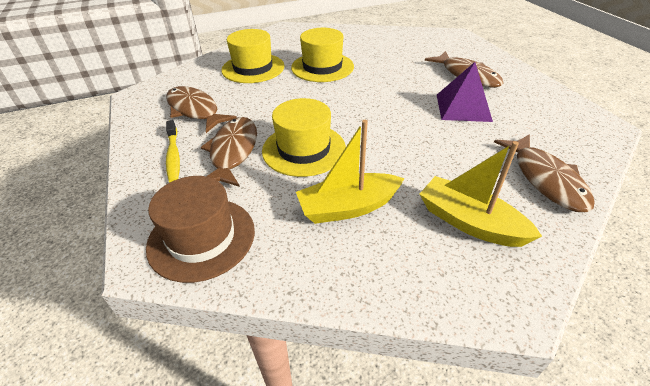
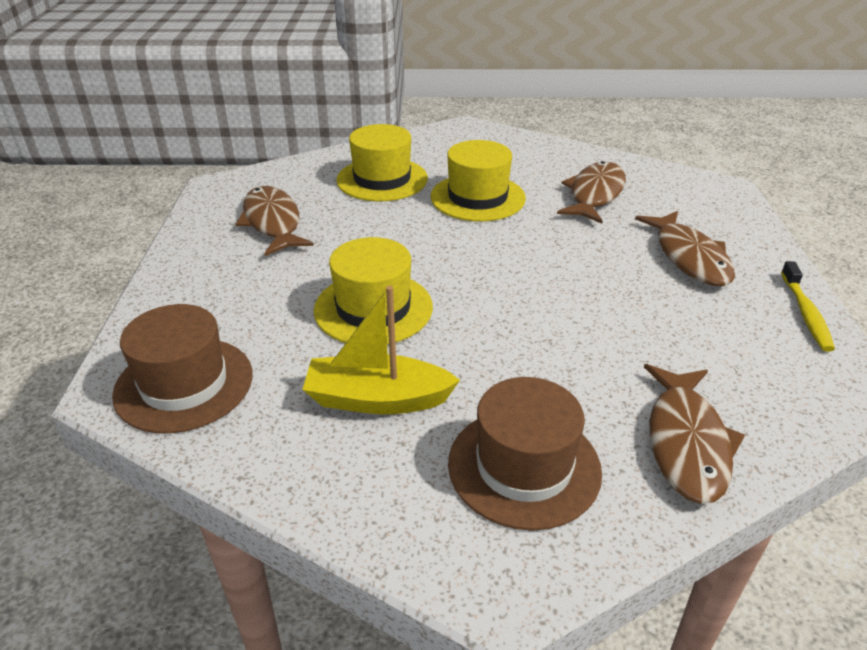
camera: 20 degrees right, 5 degrees down
yellow toothbrush [166,120,180,182] -> yellow toothbrush moved to [781,261,835,352]
brown fish [201,117,257,187] -> brown fish moved to [557,161,626,224]
yellow boat [420,141,542,247] -> brown hat [448,377,602,531]
purple pyramid [437,62,493,122] -> none

